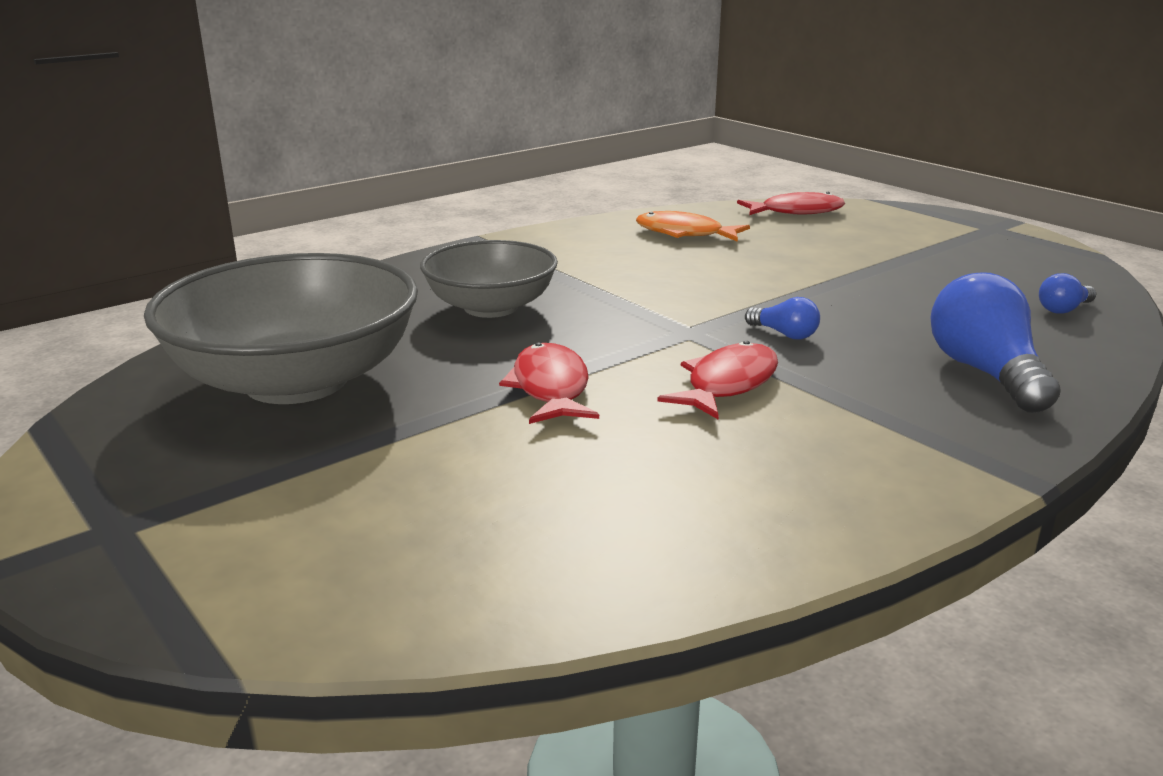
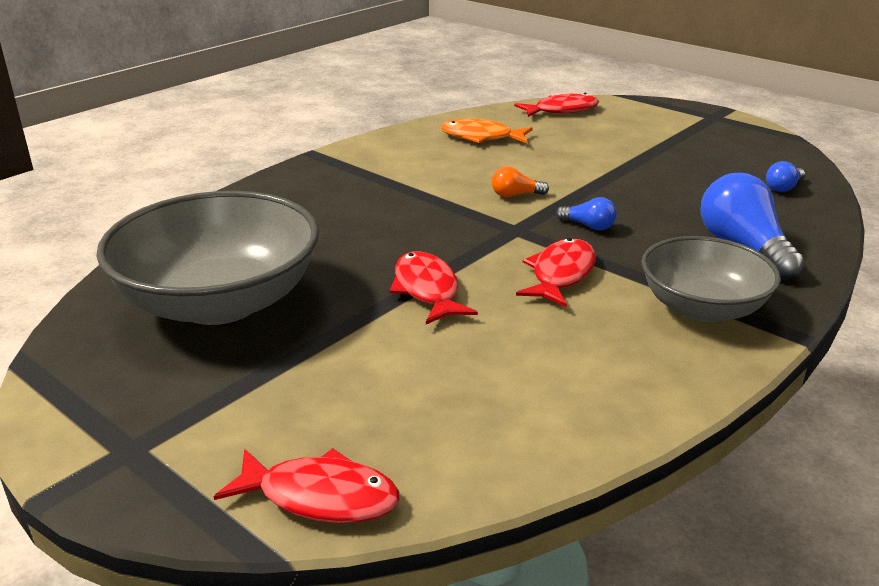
camera: 10 degrees left, 5 degrees up
grey bowl [420,240,558,318] -> grey bowl moved to [641,236,781,322]
none -> red fish [214,448,399,523]
none -> orange light bulb [492,166,549,197]

